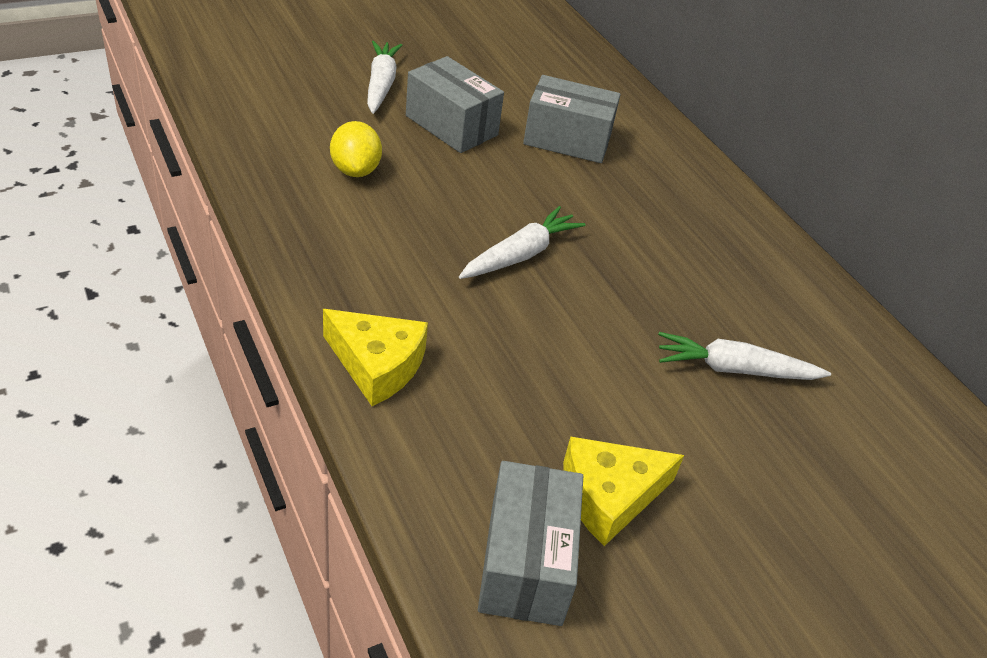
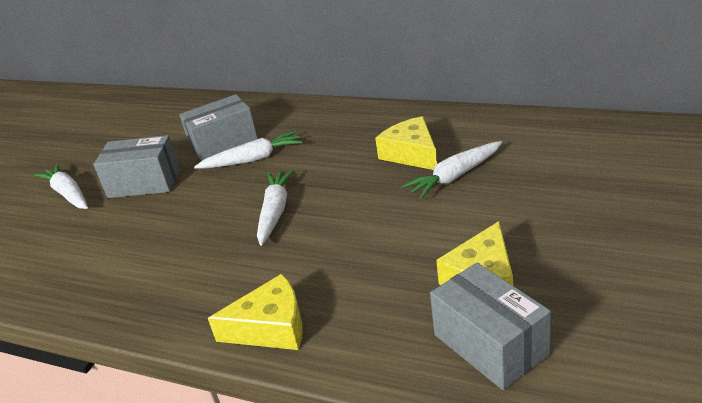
camera: 30 degrees left, 10 degrees down
yellow lemon [330,121,382,177] -> none
none -> white carrot [194,131,303,169]
none -> yellow cheese [375,116,437,170]

